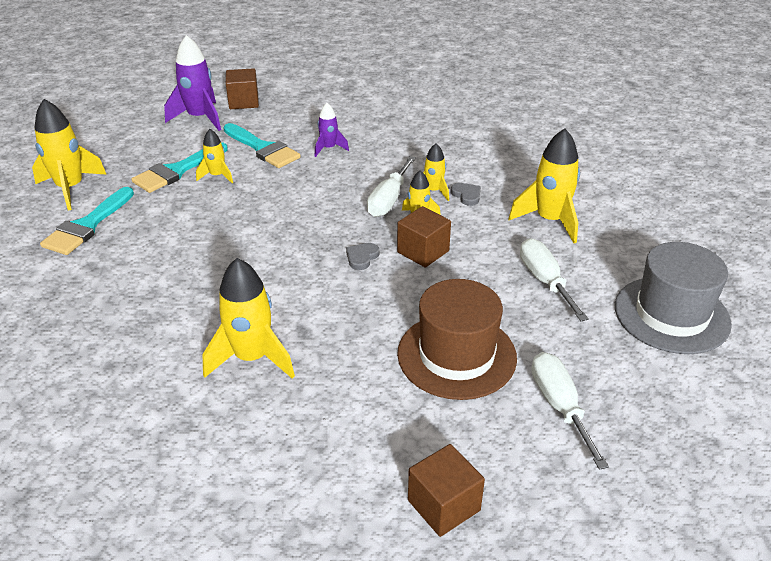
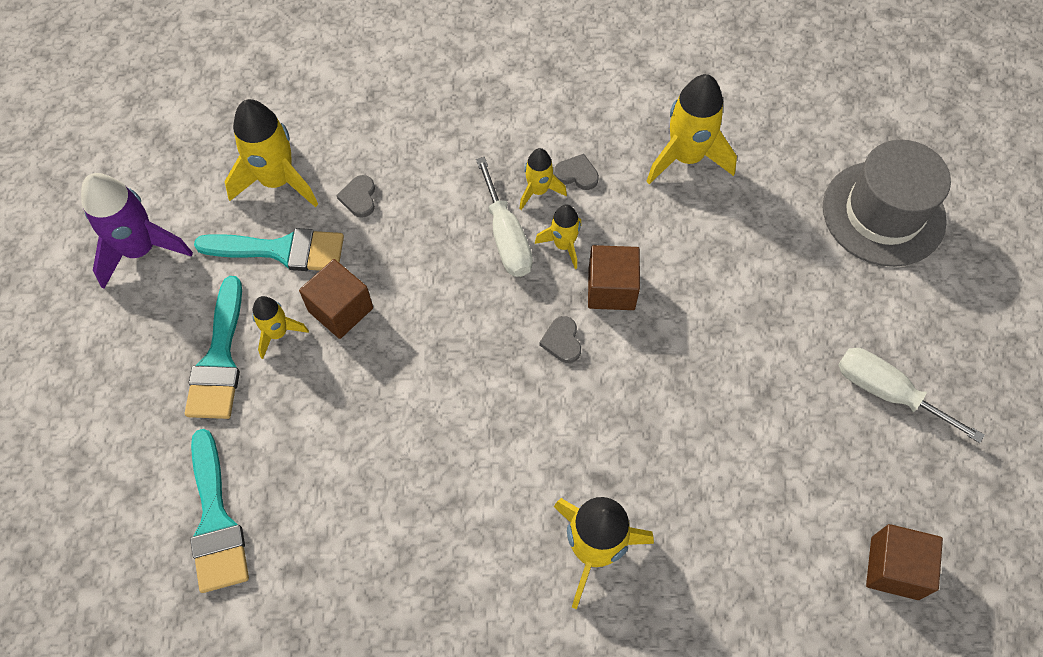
camera: 40 degrees left, 25 degrees up
yellow rocket [32,99,107,211] -> yellow rocket moved to [224,99,318,207]
brown cube [226,68,259,109] -> brown cube moved to [299,259,373,339]
purple rocket [315,103,349,157] -> grey heart [336,175,375,218]
brown hat [397,279,517,400] -> none
white screwdriver [520,238,589,321] -> none

